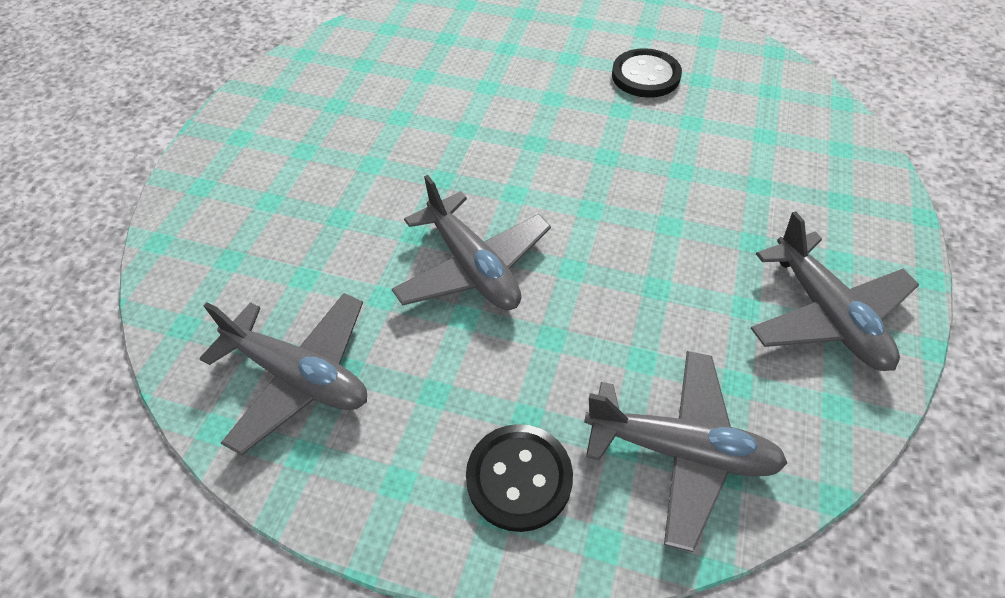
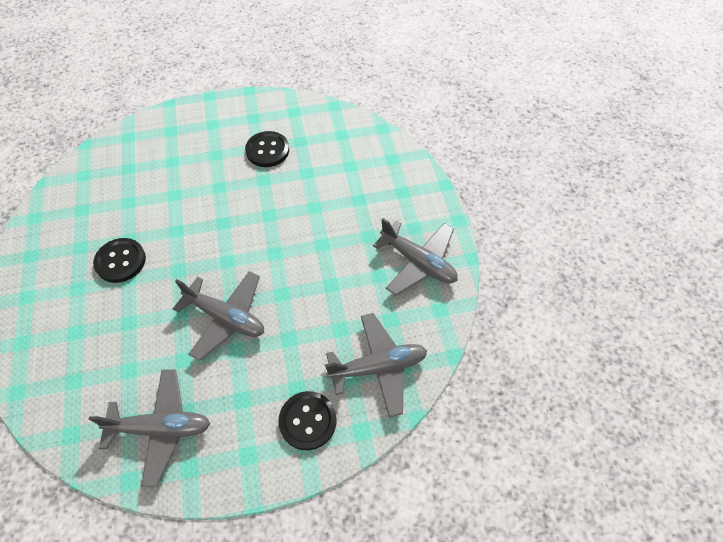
camera: 30 degrees left, 5 degrees up
none -> black button [93,238,146,283]

